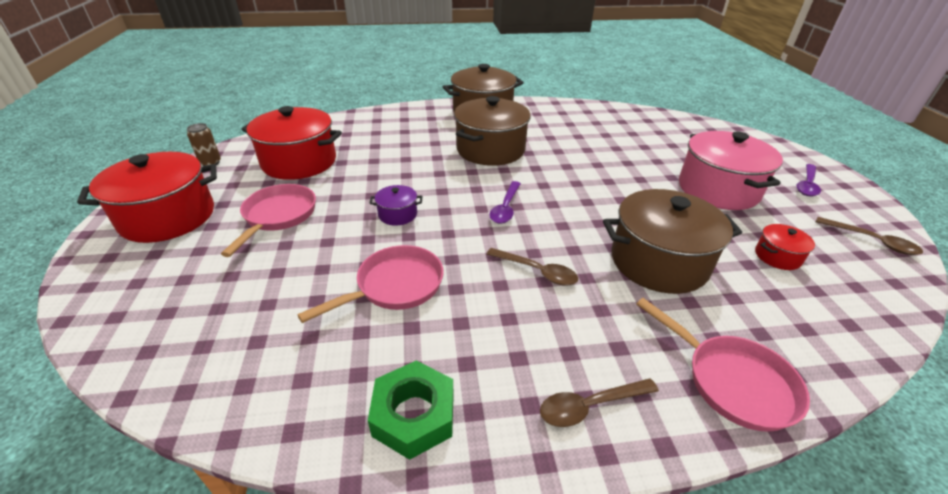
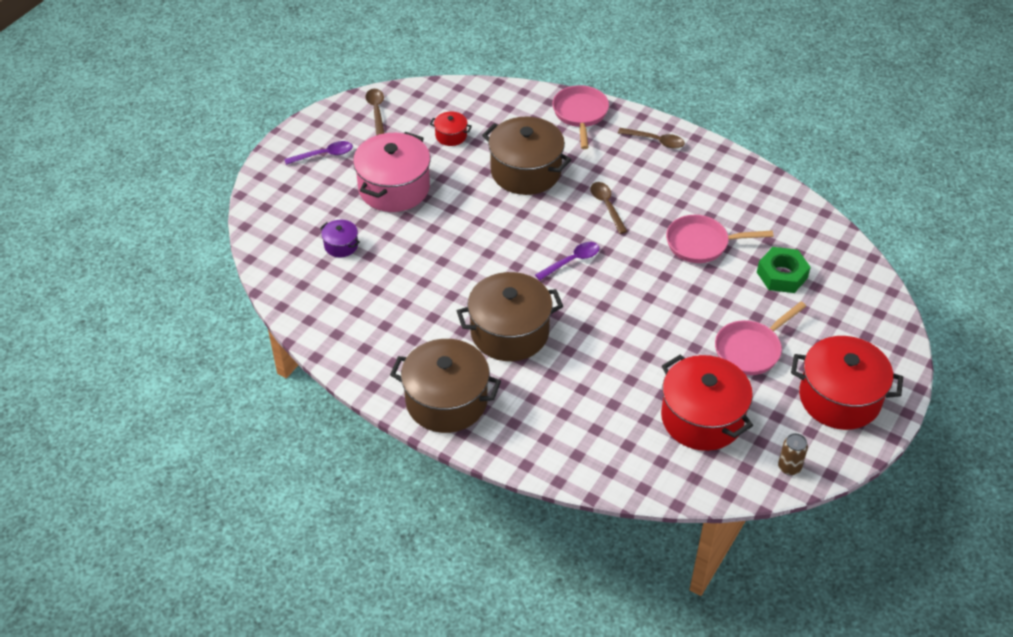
camera: 140 degrees left, 10 degrees up
green nut [368,361,454,460] -> green nut moved to [757,247,811,293]
purple pot [369,185,422,226] -> purple pot moved to [320,220,360,257]

